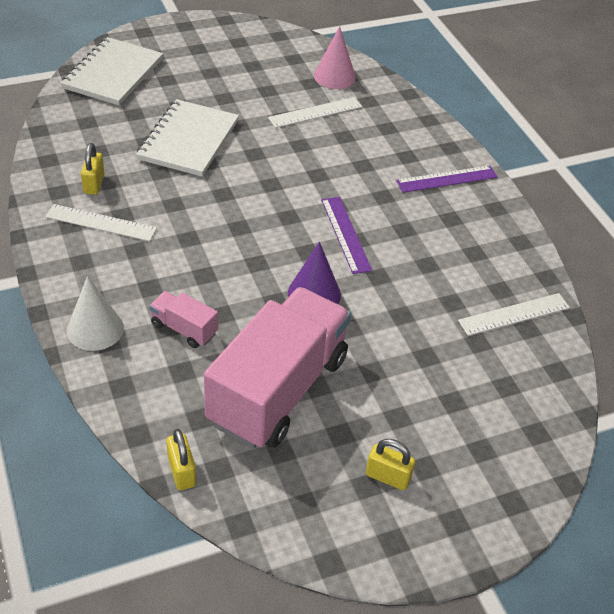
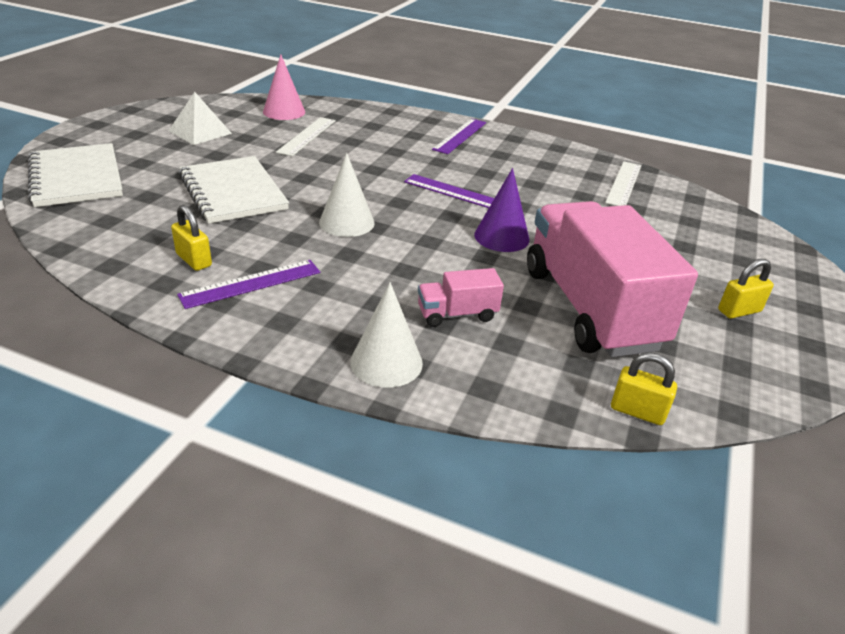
camera: 45 degrees left, 10 degrees down
white ruler [45,204,157,241] -> purple ruler [177,260,320,309]
none -> white pyramid [169,92,232,145]
none -> white cone [319,153,375,237]

